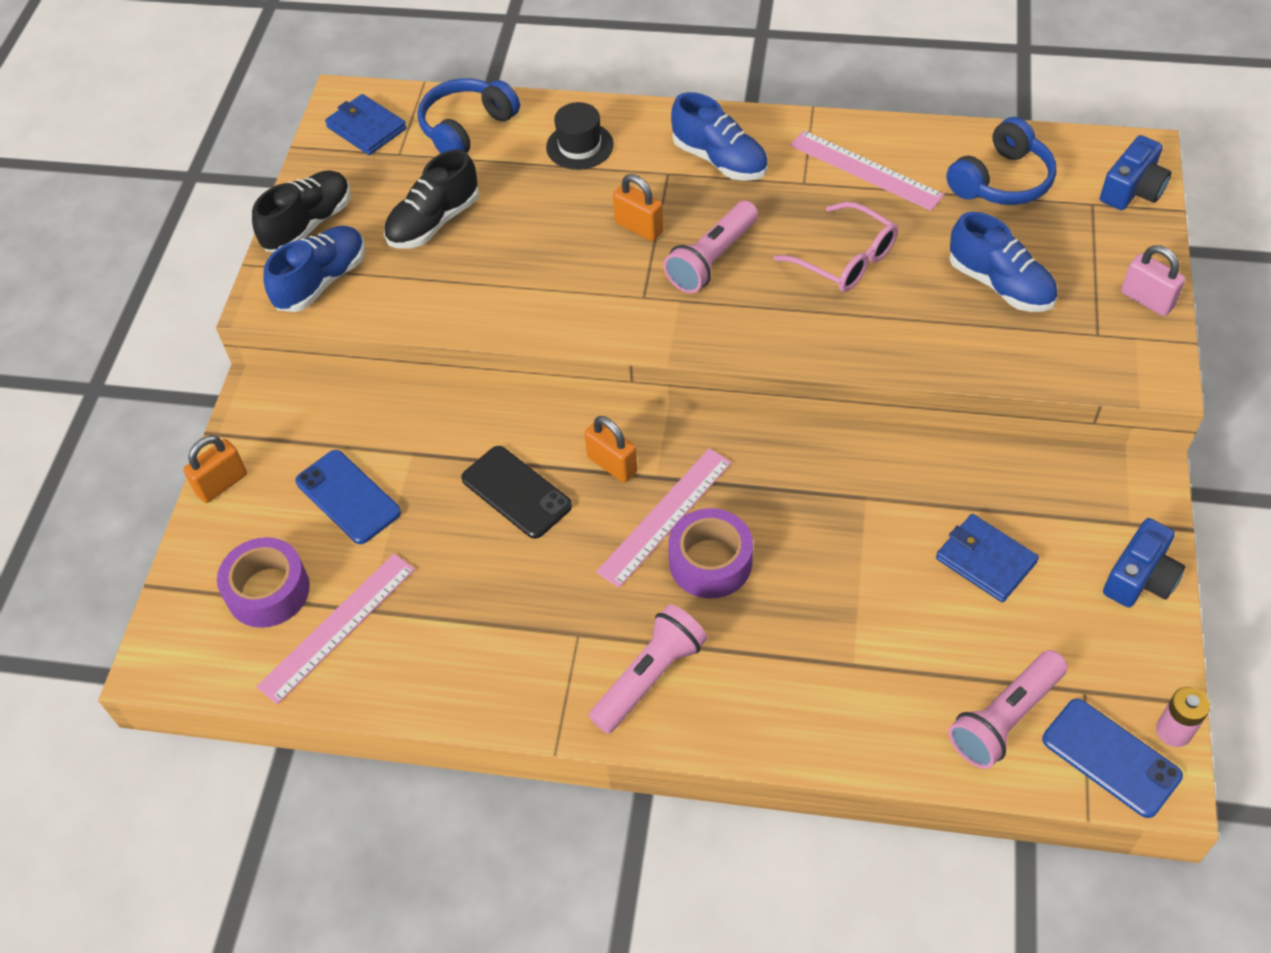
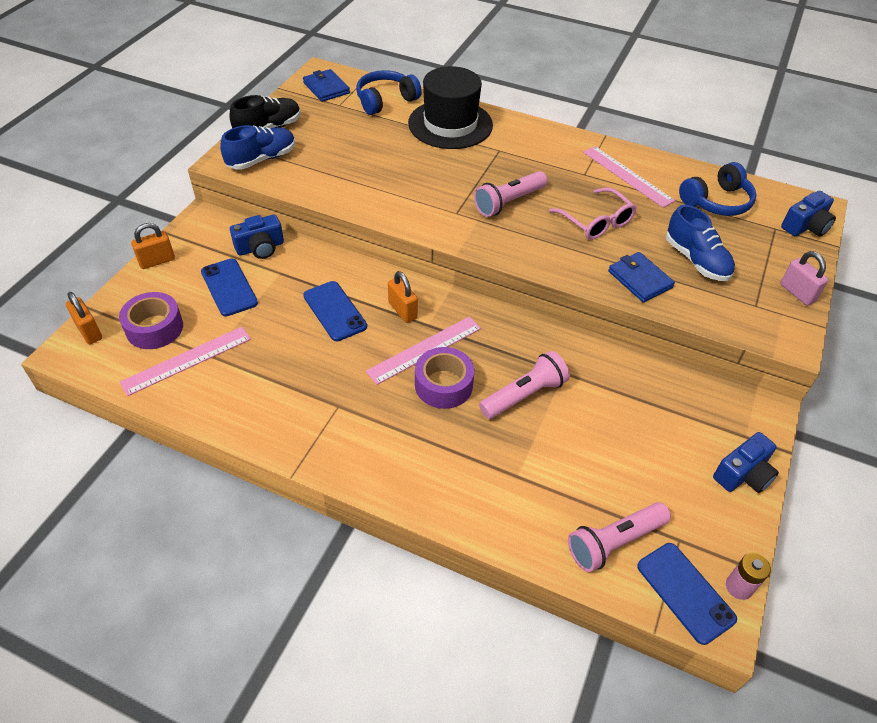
camera: 10 degrees right, 5 degrees down
black shoe [384,149,479,249] -> none
black phone [461,446,572,539] -> blue phone [303,281,367,341]
black hat [546,102,614,170] -> black hat [408,66,493,149], size x1.94
pink flashlight [589,604,707,733] -> pink flashlight moved to [479,351,570,419]
orange padlock [613,174,664,241] -> orange padlock moved to [66,292,102,344]
blue shoe [671,92,768,181] -> none
blue wallet [936,514,1039,602] -> blue wallet moved to [608,252,675,302]
none -> blue camera [230,215,284,259]

